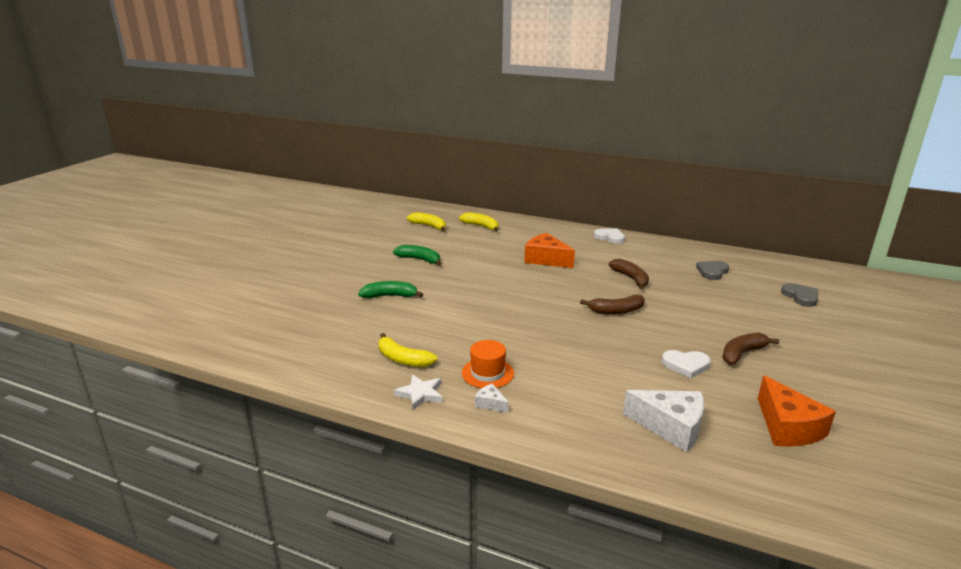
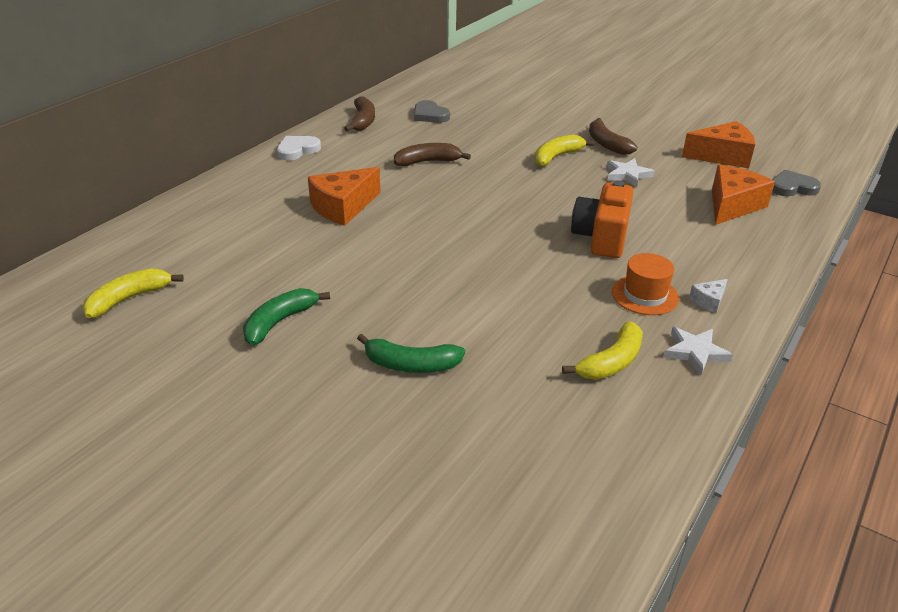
camera: 80 degrees left, 10 degrees up
green banana [358,281,423,298] -> green banana turned 90 degrees counterclockwise [357,334,465,373]
yellow banana [459,212,499,232] -> yellow banana moved to [535,135,595,167]
brown banana [580,295,645,314] -> brown banana moved to [344,96,375,131]
white cheese [623,390,704,452] -> orange cheese [712,165,775,225]
white heart [662,350,711,379] -> white star [607,158,654,187]
grey heart [781,283,818,307] -> grey heart moved to [772,170,821,196]
none -> orange camera [571,180,634,258]

